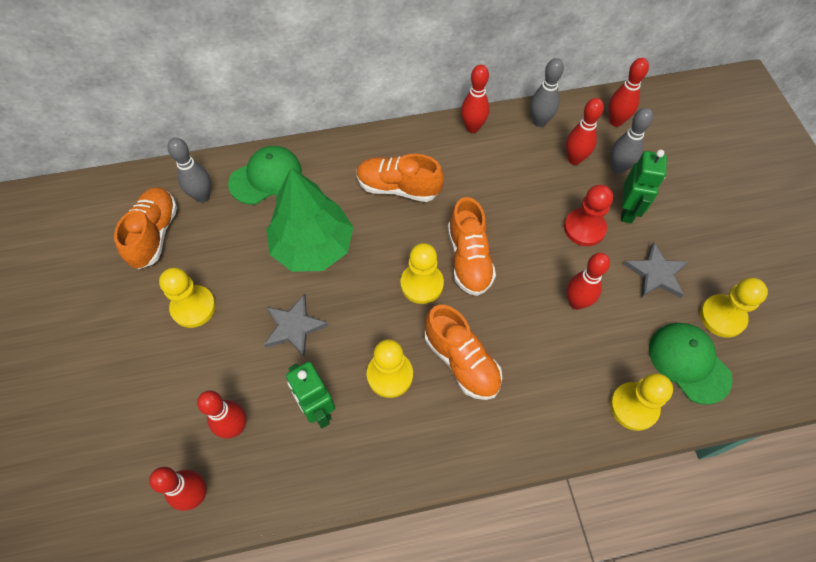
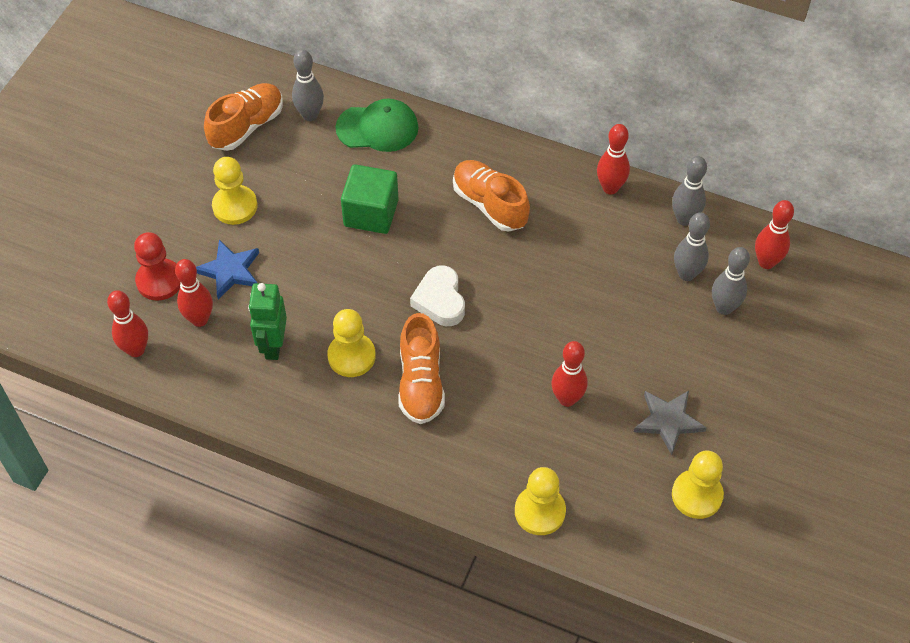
camera: 35 degrees right, 5 degrees down
grey star [264,294,329,357] -> none
green tree [267,167,353,272] -> green cube [341,164,399,234]
yellow pawn [401,243,444,304] -> white heart [410,265,465,326]
orange shoe [448,197,496,296] -> none
red pawn [564,185,613,246] -> red pawn moved to [134,232,180,301]
red bowling pin [566,98,604,165] -> grey bowling pin [674,212,710,281]
green robot [621,150,667,223] -> none
green cap [649,323,733,405] -> none
none -> blue star [196,240,259,300]

